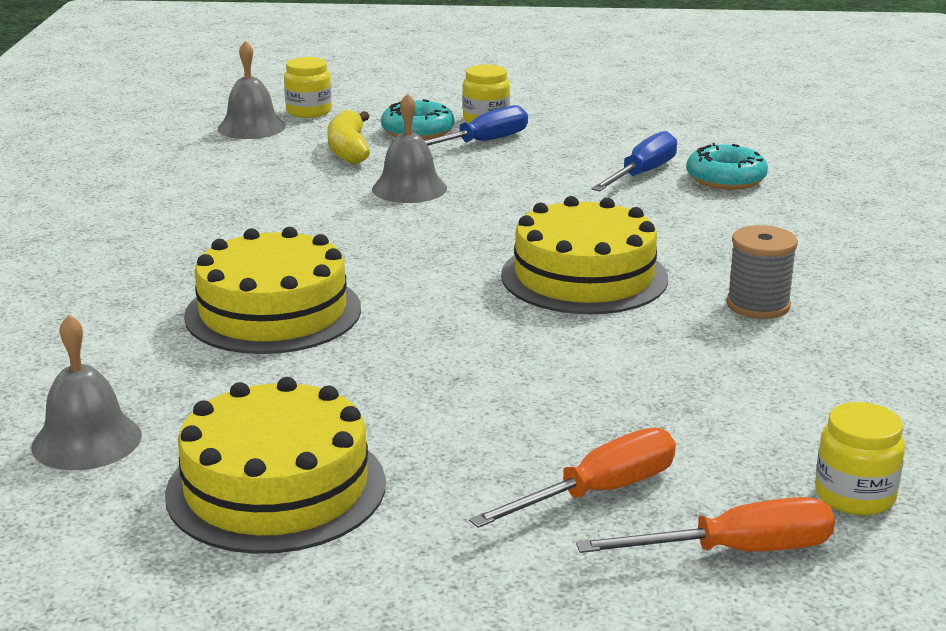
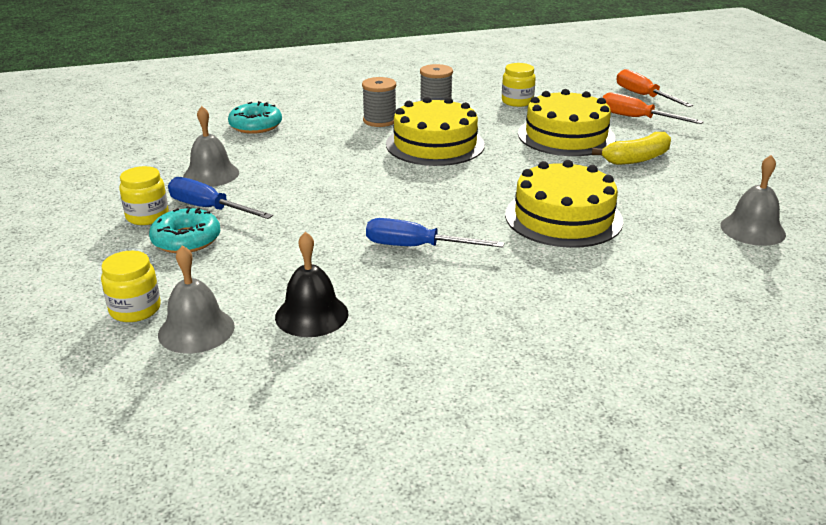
camera: 110 degrees left, 5 degrees up
yellow cake [165,377,386,554] -> yellow cake moved to [518,89,616,156]
yellow banana [327,110,370,165] -> yellow banana moved to [592,132,671,165]
grey bell [372,93,447,203] -> grey bell moved to [183,106,239,187]
blue screwdriver [591,131,677,191] -> blue screwdriver moved to [366,218,505,248]
yellow jar [815,402,905,516] -> yellow jar moved to [502,63,536,107]
none -> black bell [275,232,348,337]
none -> grey spool [362,77,396,127]

